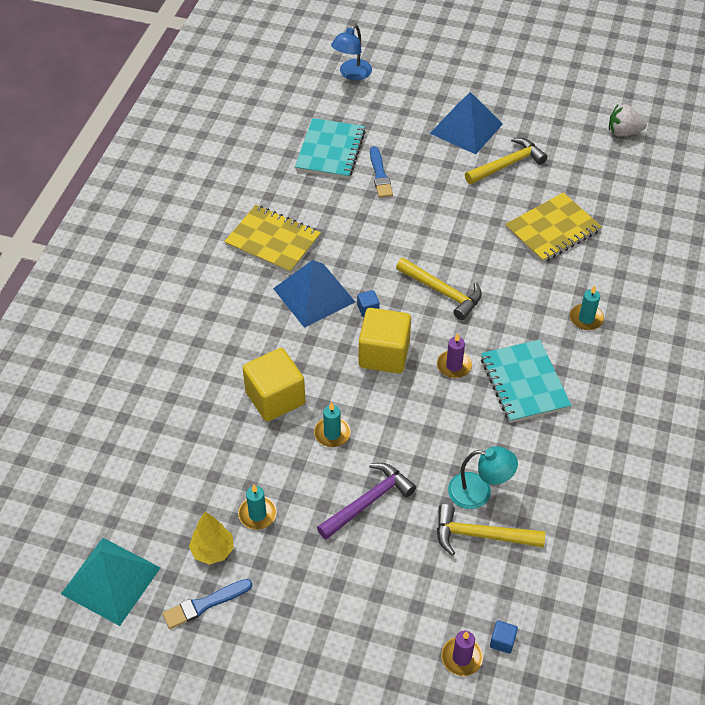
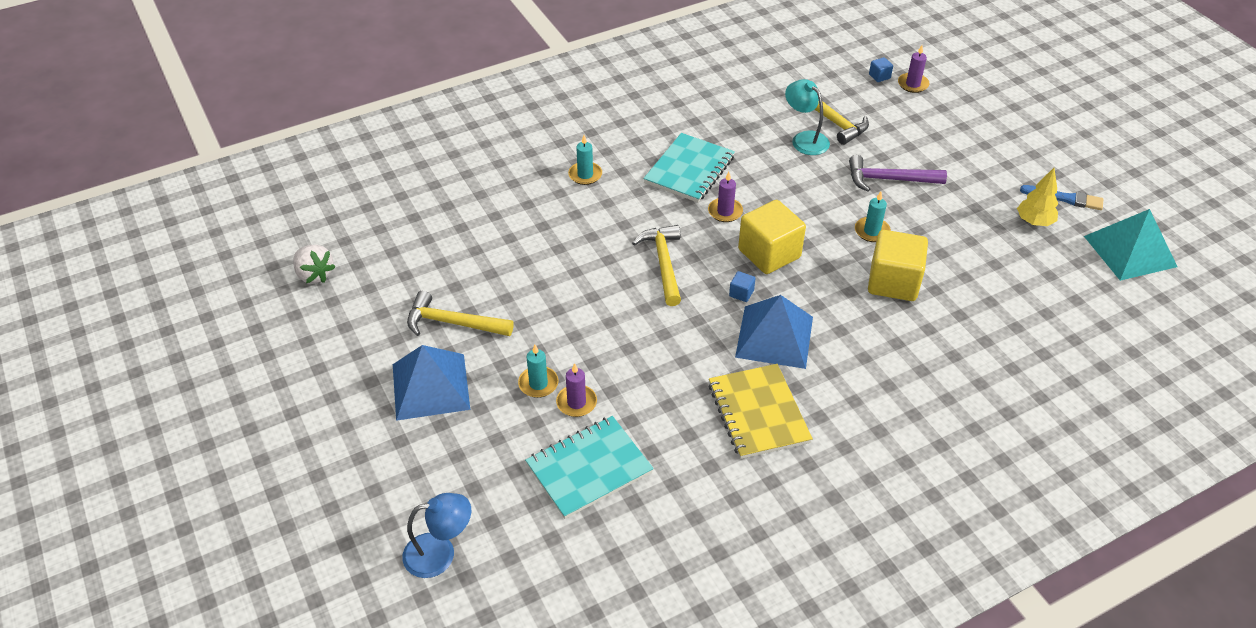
camera: 135 degrees left, 5 degrees down
turquoise candle [238,485,277,529] -> turquoise candle moved to [518,345,558,398]
blue brush [370,146,393,198] -> purple candle [556,363,597,417]
yellow notebook [505,192,602,263] -> none

